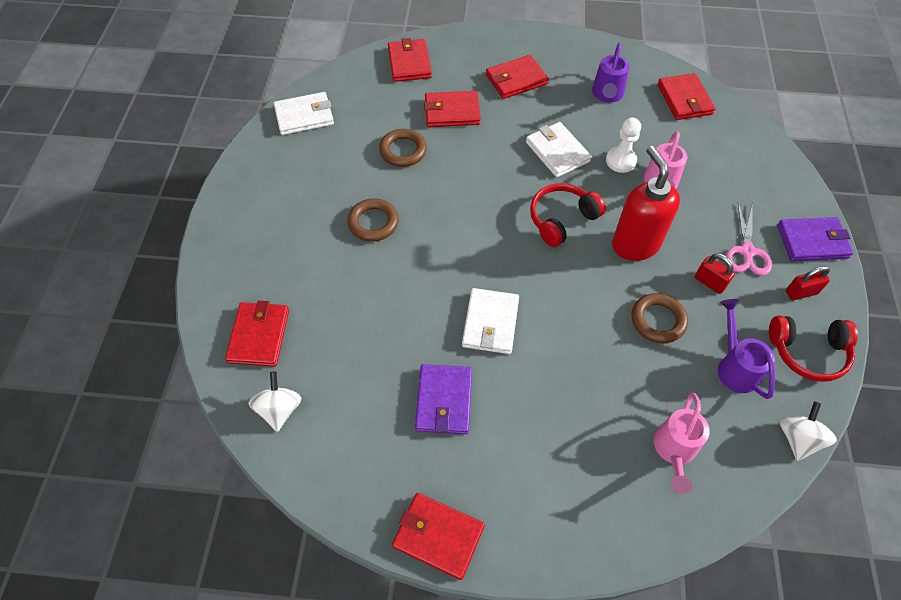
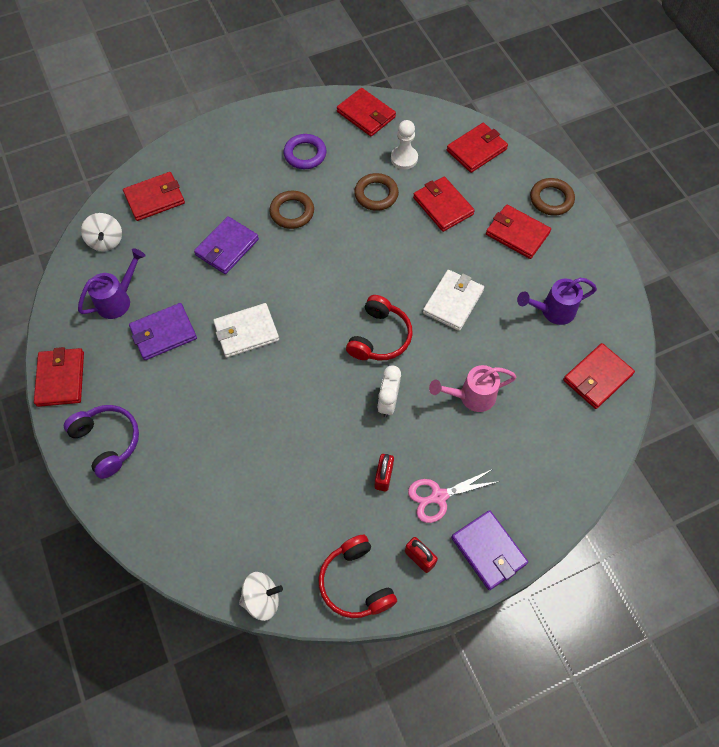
camera: 60 degrees right, 5 degrees up
white spinning top [248,371,302,432] -> white spinning top turned 105 degrees clockwise [81,213,122,251]
white wallet [274,92,334,135] -> red wallet [337,88,396,136]
red headphones [530,183,606,247] -> red headphones turned 90 degrees clockwise [346,295,413,360]
white pawn [606,118,641,173] -> white pawn moved to [391,120,418,169]
red soap dispenser [612,146,680,261] -> white clock [378,365,401,417]
brown ring [632,293,688,343] -> brown ring moved to [530,178,575,215]
pink watering can [654,393,710,494] -> none
purple watering can [718,299,775,399] -> purple watering can moved to [78,248,146,319]
none -> purple headphones [64,405,139,479]
none -> purple wallet [194,216,259,274]
none -> purple ring [284,134,327,169]

